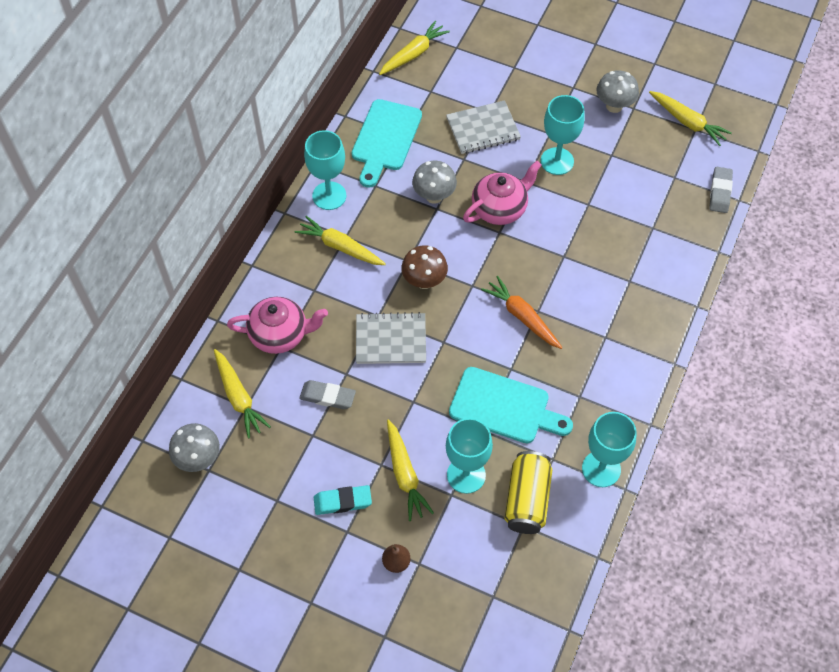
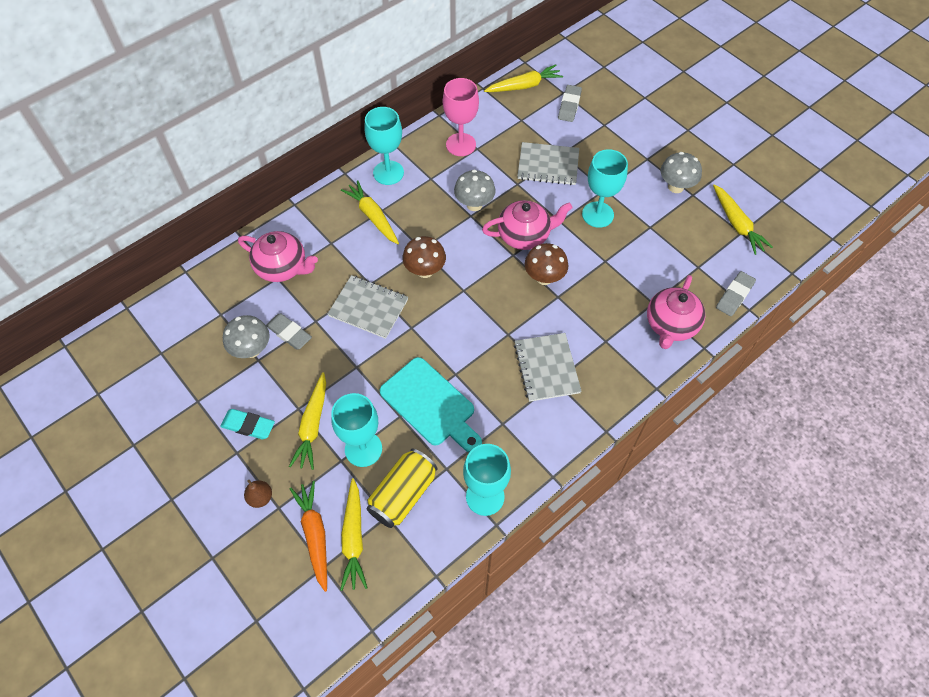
camera: 25 degrees right, 0 degrees up
grey mushroom [169,423,220,472] -> grey mushroom moved to [223,315,270,358]
yellow carrot [214,349,271,439] -> yellow carrot moved to [340,478,367,591]
turquoise cutting board [352,99,422,188] -> pink goblet [443,78,479,156]
orange carrot [481,276,562,349] -> orange carrot moved to [290,481,327,592]
none -> grey notebook [514,333,582,402]
none -> brown mushroom [525,243,569,285]
none -> grey eraser [558,85,582,122]
none -> pink teapot [647,275,705,349]

